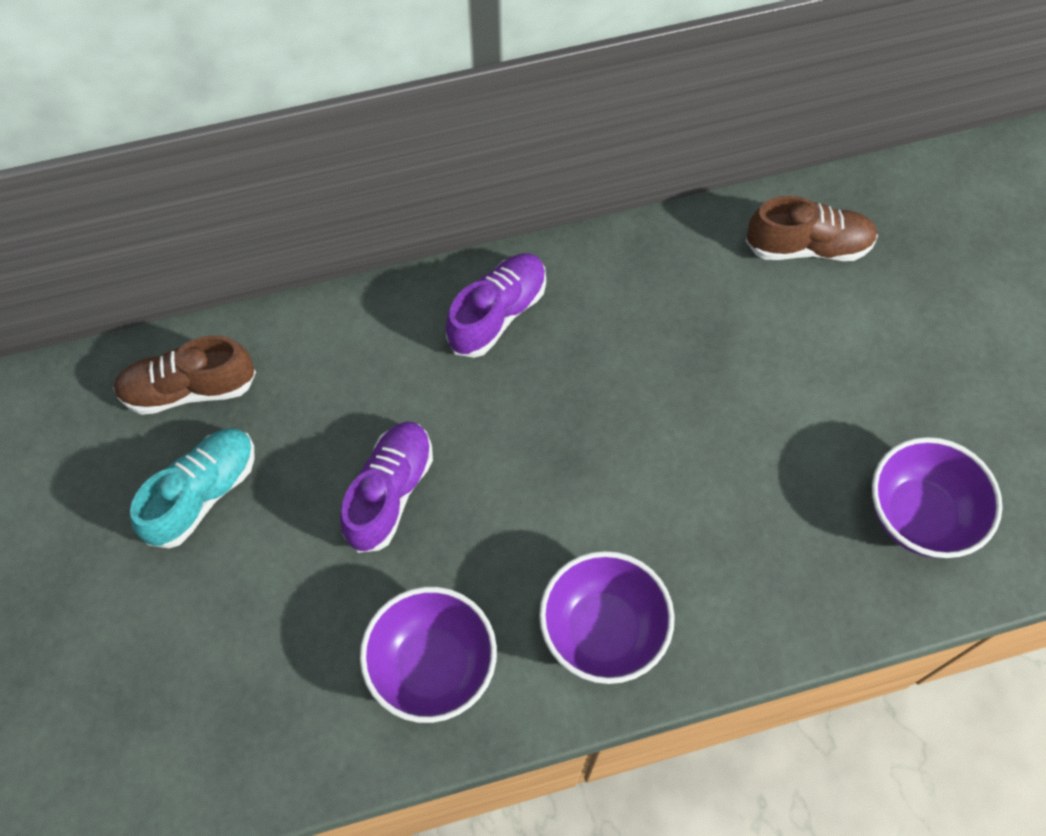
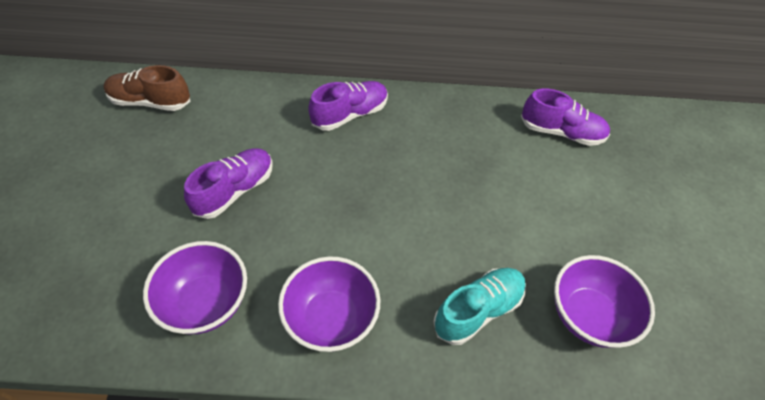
camera: 15 degrees right, 10 degrees down
turquoise shoe [130,428,254,548] -> turquoise shoe moved to [433,268,526,345]
brown shoe [746,196,878,261] -> purple shoe [521,89,610,146]

